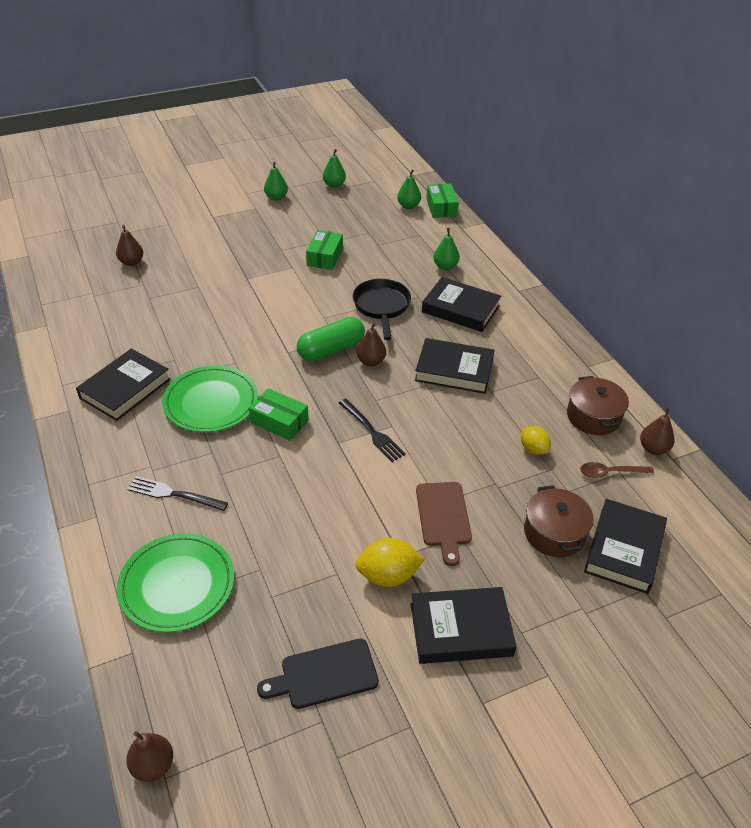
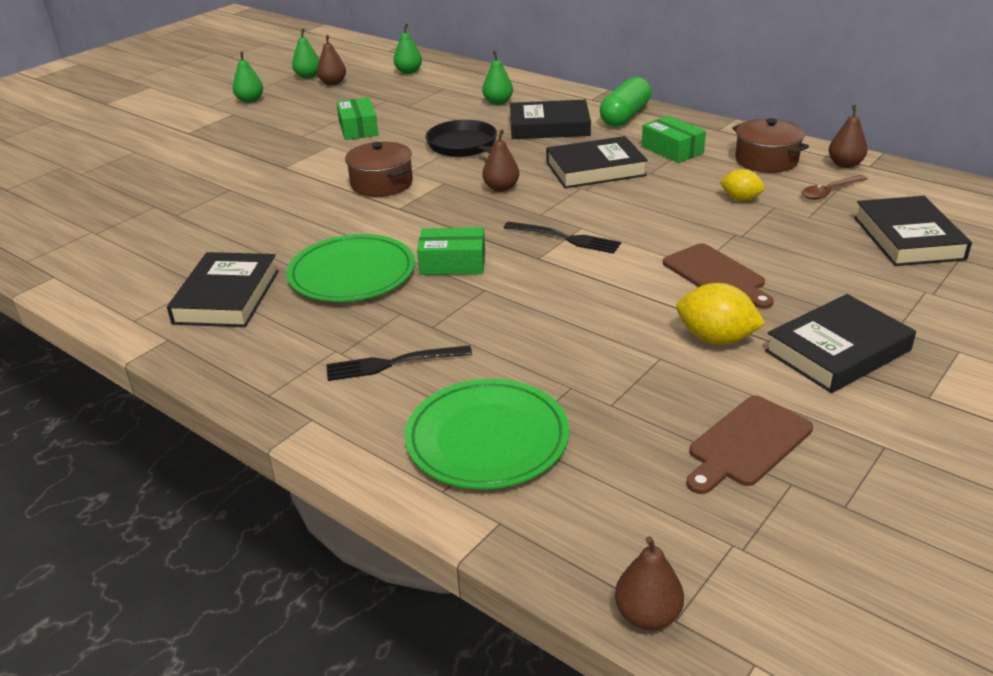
camera: 25 degrees left, 10 degrees down
brown pear [116,225,143,266] -> brown pear moved to [317,35,346,86]
black cutting board [257,639,379,709] -> brown cutting board [686,396,813,494]
green capsule [297,317,365,361] -> green capsule moved to [600,77,651,127]
yellow lemon [355,538,425,587] -> yellow lemon turned 60 degrees clockwise [677,283,765,345]
green box [426,184,459,218] -> green box moved to [642,116,706,163]
brown pot [524,485,594,557] -> brown pot moved to [345,142,413,197]

